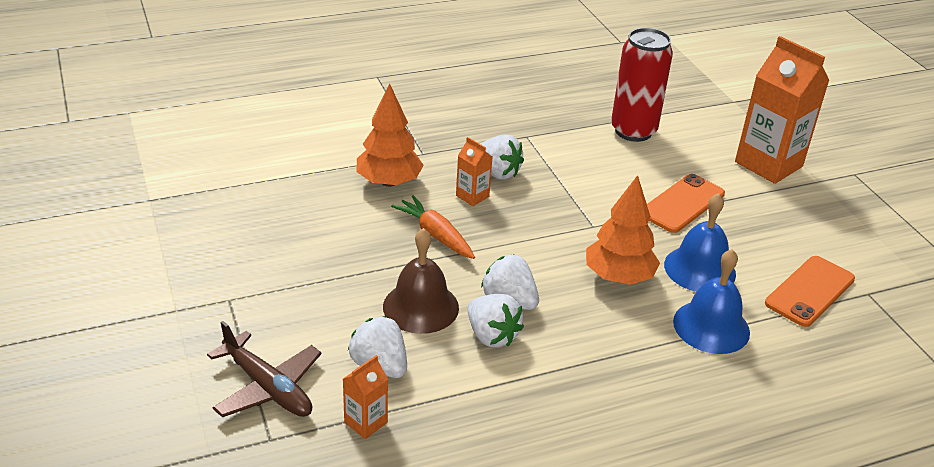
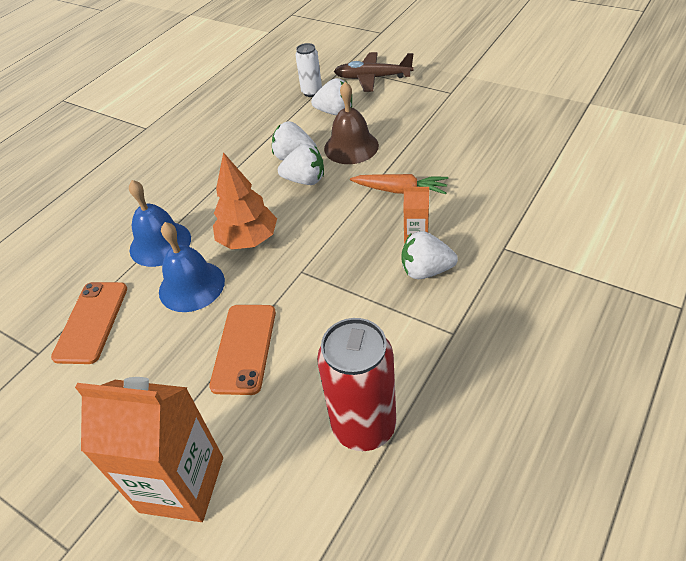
camera: 150 degrees right, 10 degrees up
orange carton [343,355,388,439] -> white can [295,43,322,97]
orange tree [357,84,424,187] -> none

